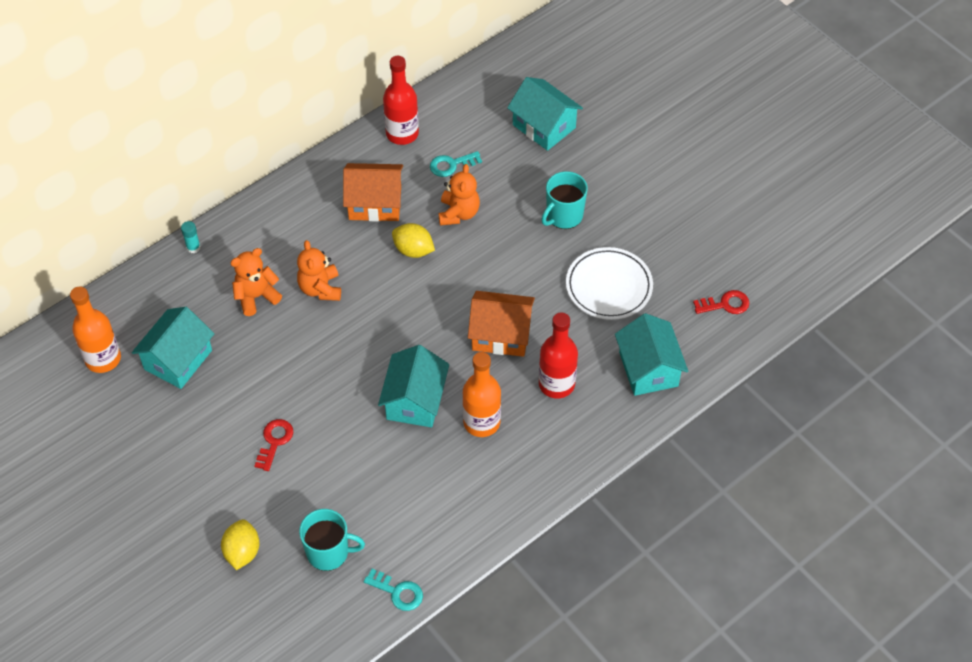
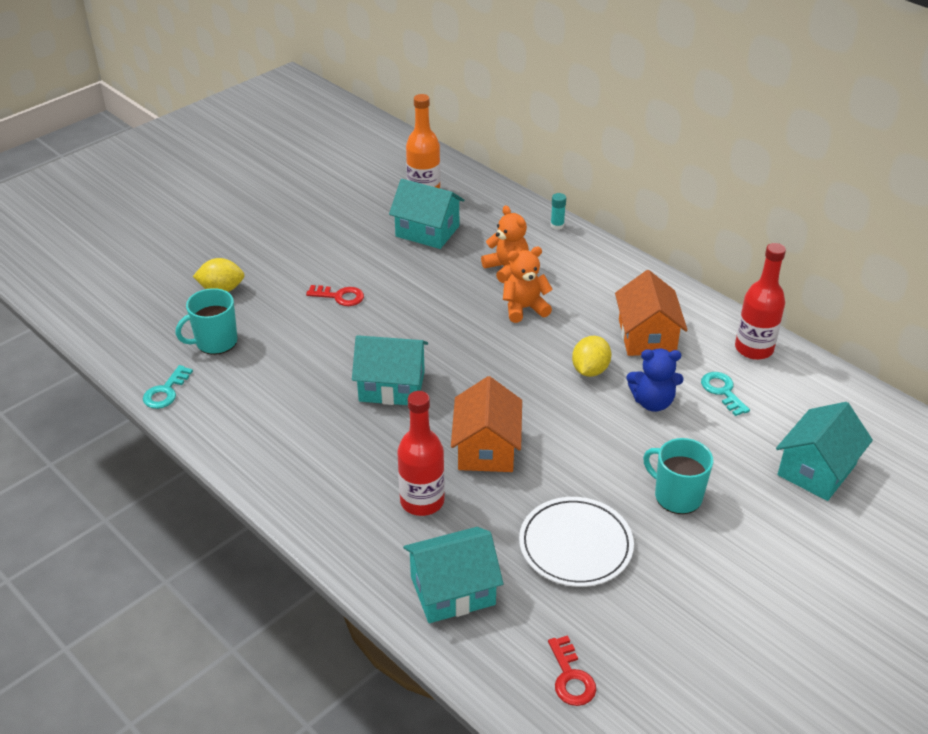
camera: 85 degrees right, 15 degrees down
turquoise mug [299,509,365,571] -> turquoise mug turned 60 degrees clockwise [176,288,238,355]
orange teddy bear [439,164,480,226] -> blue teddy bear [627,349,683,412]
orange bottle [462,352,501,437] -> none

